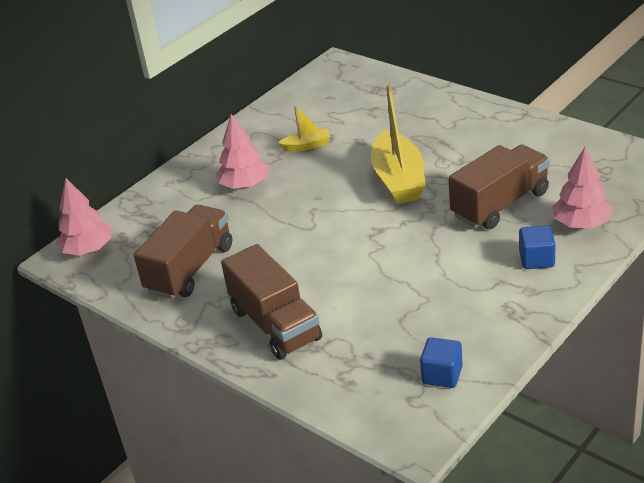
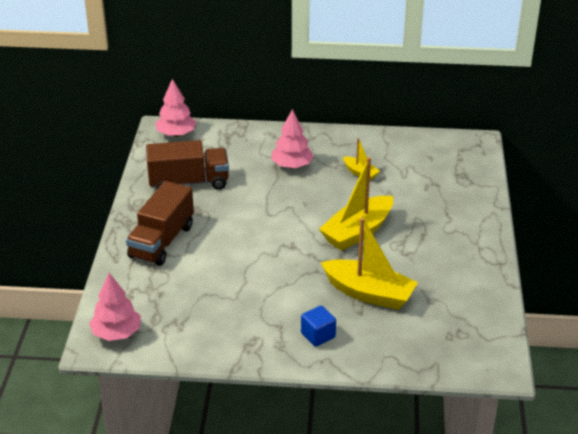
camera: 50 degrees right, 0 degrees up
blue cube [420,337,463,388] -> none
brown truck [448,144,550,229] -> yellow boat [321,218,418,310]
pink tree [552,147,613,229] -> pink tree moved to [89,273,141,341]

